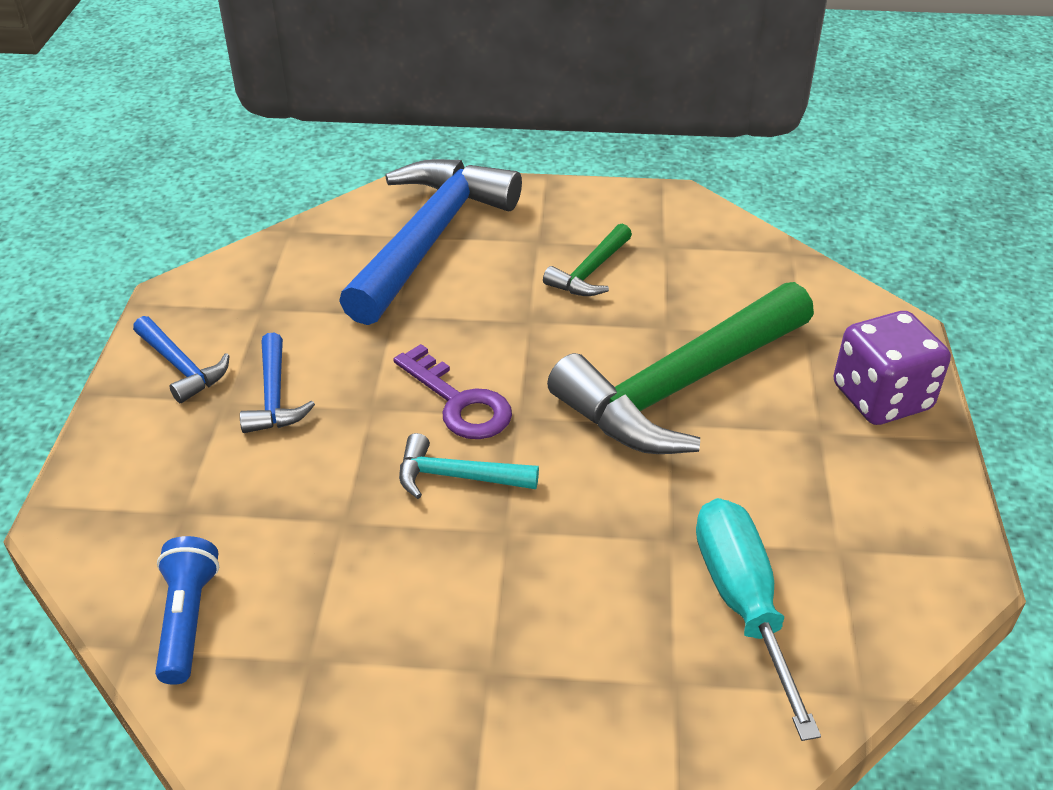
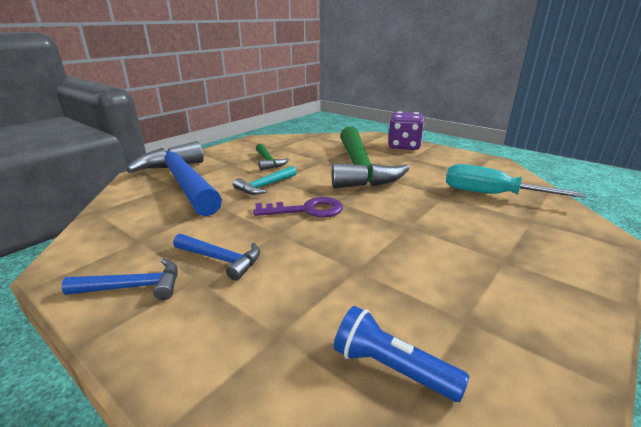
camera: 55 degrees left, 15 degrees down
turquoise hammer [399,433,539,499] -> turquoise hammer moved to [233,166,297,195]

